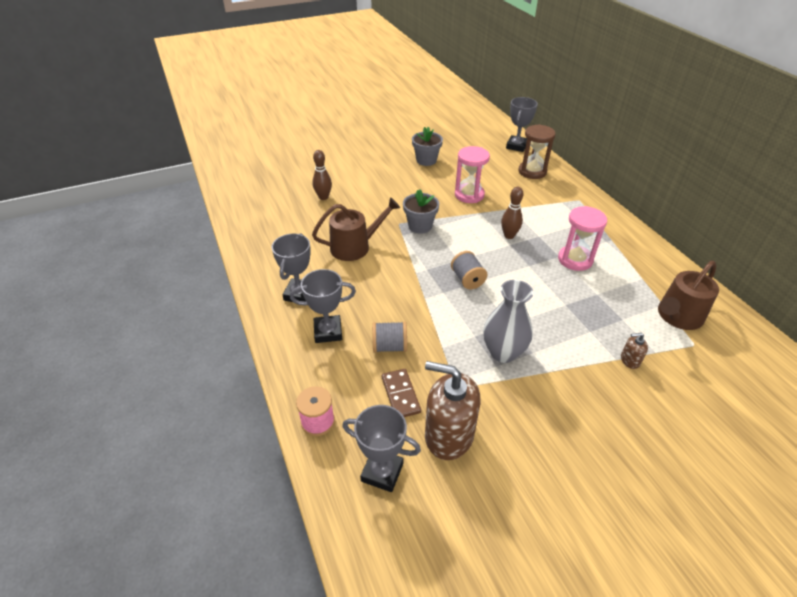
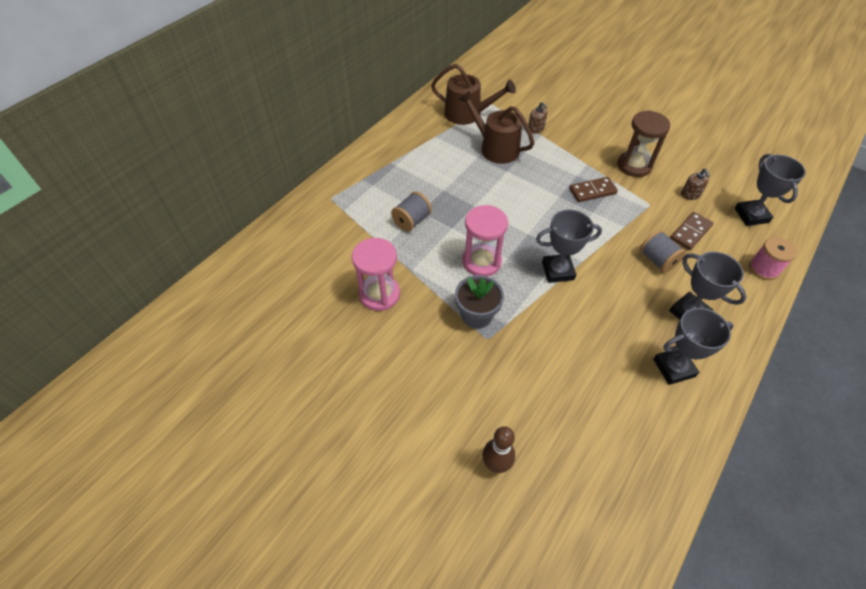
camera: 120 degrees left, 10 degrees up
brown watering can [312,197,400,261] -> brown watering can moved to [458,91,534,164]
grey flower pot [412,127,443,166] -> none
brown soap dispenser [425,361,481,460] -> brown soap dispenser [681,168,710,200], size x0.43
grey spool [451,251,487,289] -> grey spool moved to [391,192,432,231]
grey vase [483,280,533,363] -> brown domino [569,177,618,202]
brown bowling pin [501,187,524,239] -> none
grey trophy [506,97,538,152] -> grey trophy moved to [536,210,602,283]
brown hourglass [518,124,556,179] -> brown hourglass moved to [618,110,670,177]
pink hourglass [558,206,607,271] -> pink hourglass moved to [462,205,508,276]

